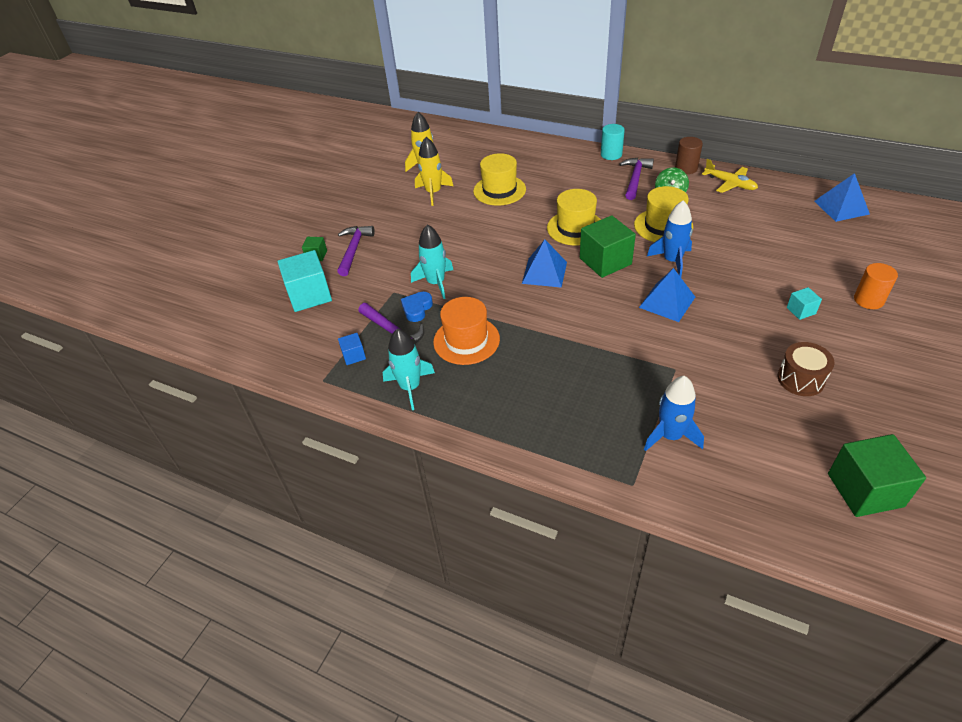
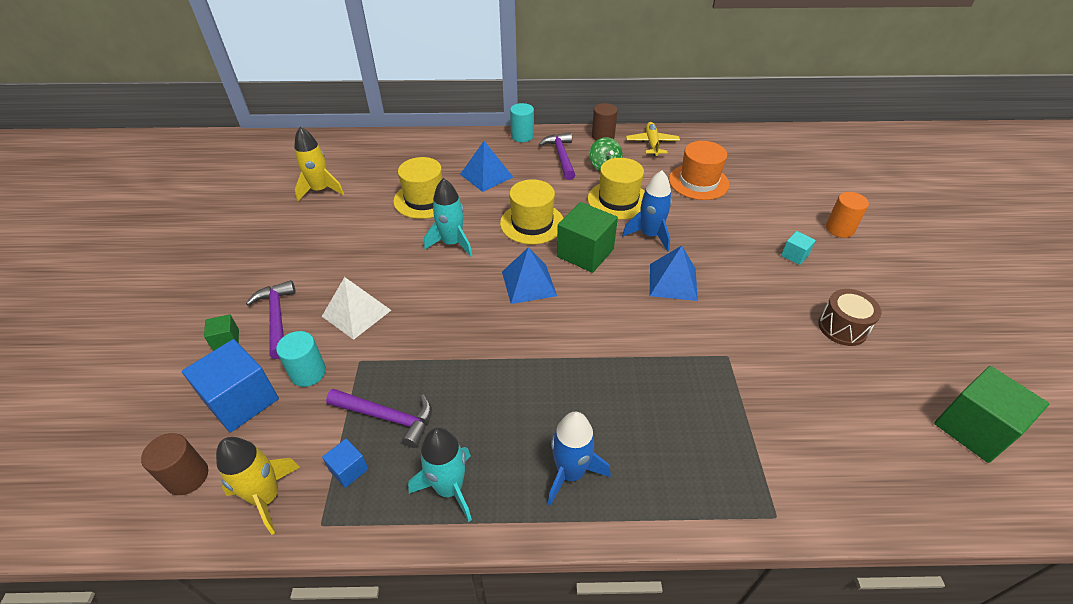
camera: 30 degrees left, 0 degrees up
turquoise cube [277,250,332,312] -> blue cube [182,339,279,433]
blue heart [401,292,433,322] -> none
turquoise rocket [411,224,453,299] -> turquoise rocket moved to [424,178,472,257]
yellow rocket [415,137,453,206] -> yellow rocket moved to [216,437,300,535]
orange hat [433,297,500,365] -> orange hat moved to [669,141,730,200]
blue rocket [644,376,704,451] -> blue rocket moved to [548,412,611,506]
yellow plane [702,159,758,193] -> yellow plane turned 105 degrees counterclockwise [626,122,680,156]
blue pyramid [814,173,870,222] -> blue pyramid moved to [460,141,513,192]
none -> brown cylinder [141,433,208,495]
none -> turquoise cylinder [276,331,326,387]
none -> white pyramid [322,277,391,340]

